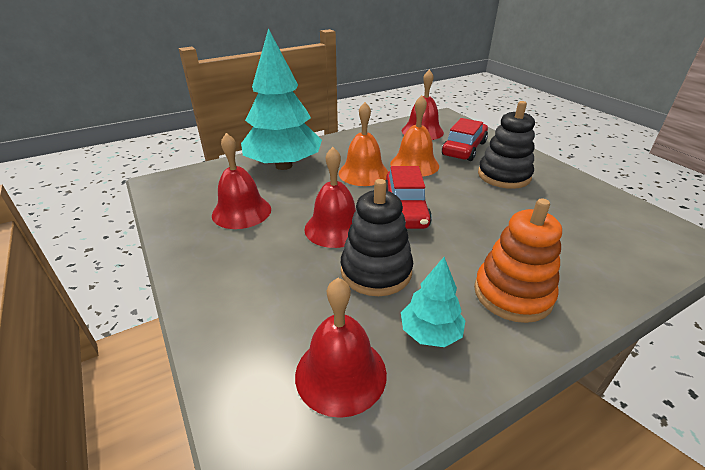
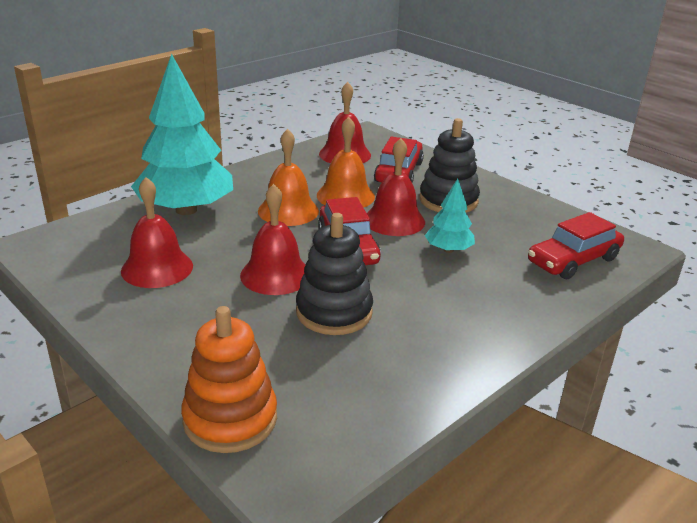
camera: 15 degrees left, 5 degrees down
red bell [295,278,387,418] -> red bell moved to [367,138,425,236]
turquoise tree [401,257,466,347] -> turquoise tree moved to [425,179,475,253]
orange stacking toy [474,199,562,323] -> orange stacking toy moved to [181,306,277,453]
none -> red car [528,212,624,279]

